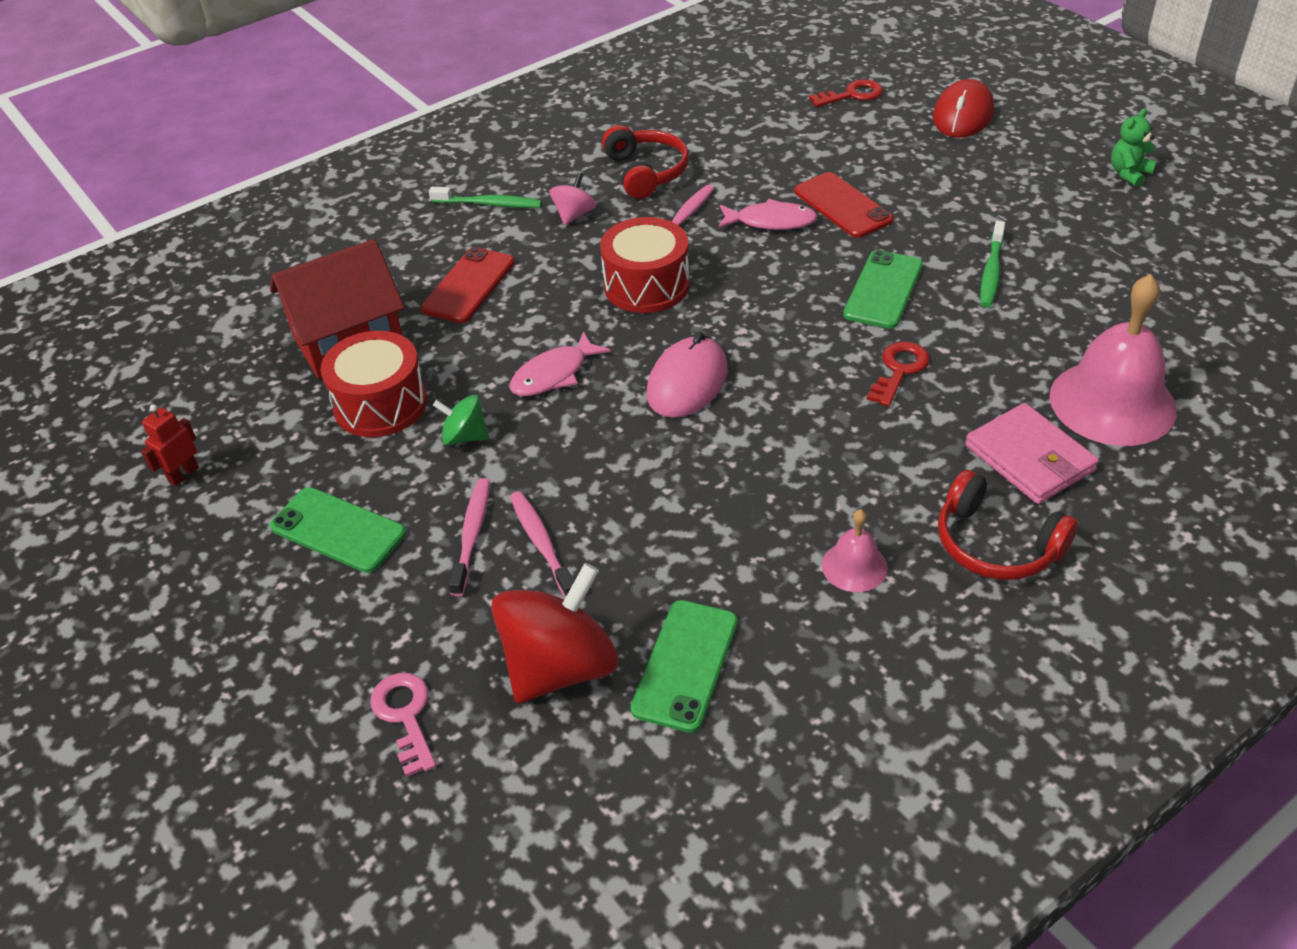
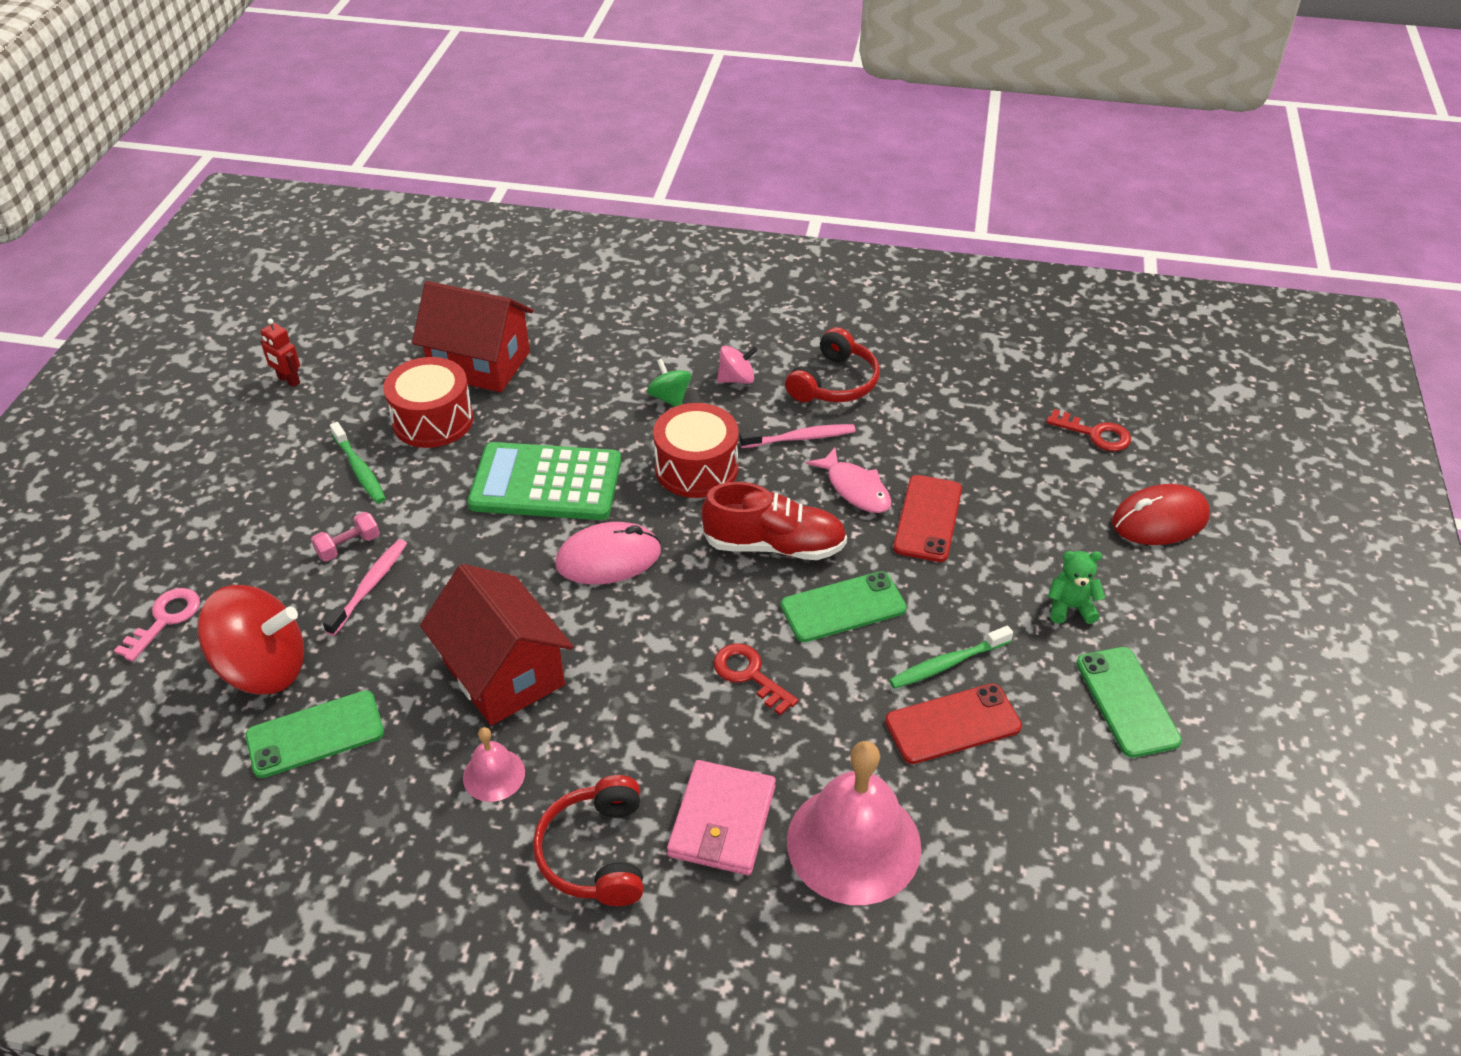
camera: 45 degrees right, 0 degrees up
red robot [141,404,199,486] -> red robot turned 135 degrees counterclockwise [260,319,300,387]
green phone [270,487,406,573] -> green phone moved to [1076,647,1182,758]
red phone [421,247,514,323] -> red phone moved to [885,683,1022,764]
green toothbrush [429,187,542,208] -> green toothbrush moved to [330,422,386,504]
green spinning top [433,395,489,445] -> green spinning top moved to [647,359,691,407]
pink toothbrush [449,478,490,596] -> pink dumbbell [311,512,380,561]
pink fish [509,331,611,396] -> green calculator [468,442,621,520]
red key [867,341,930,407] -> red key turned 120 degrees counterclockwise [713,643,798,716]
green teddy bear [1111,108,1157,187] -> green teddy bear moved to [1048,551,1105,624]
none -> red house [420,564,574,726]
none -> red shoe [701,482,847,560]

